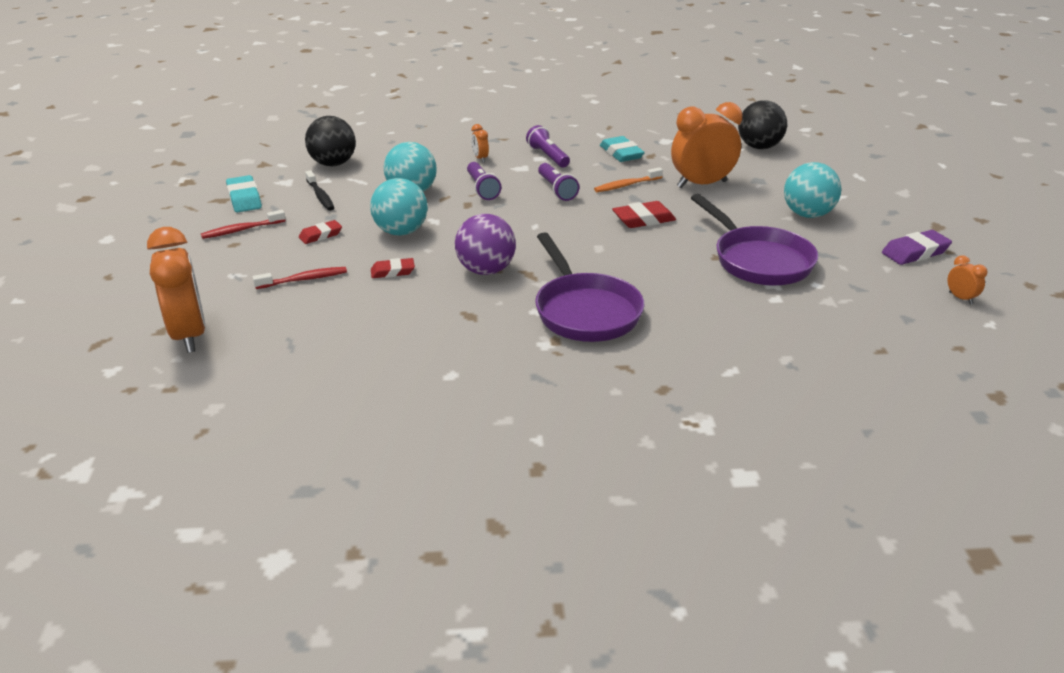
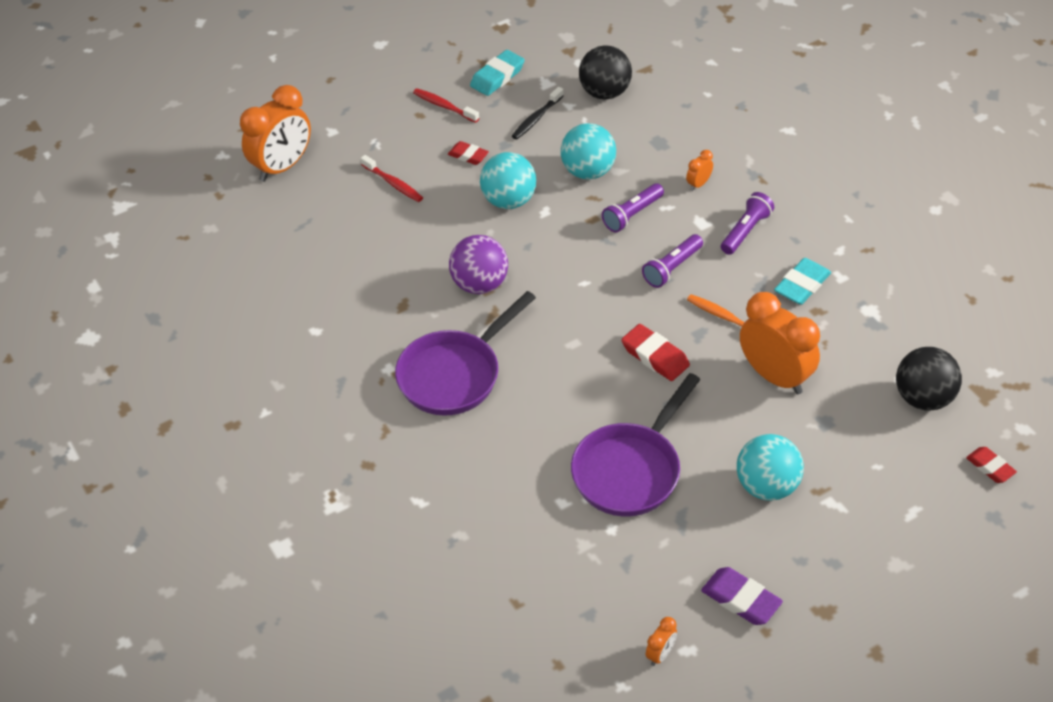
camera: 65 degrees right, 15 degrees up
red eraser [371,258,415,278] -> red eraser moved to [966,447,1017,483]

